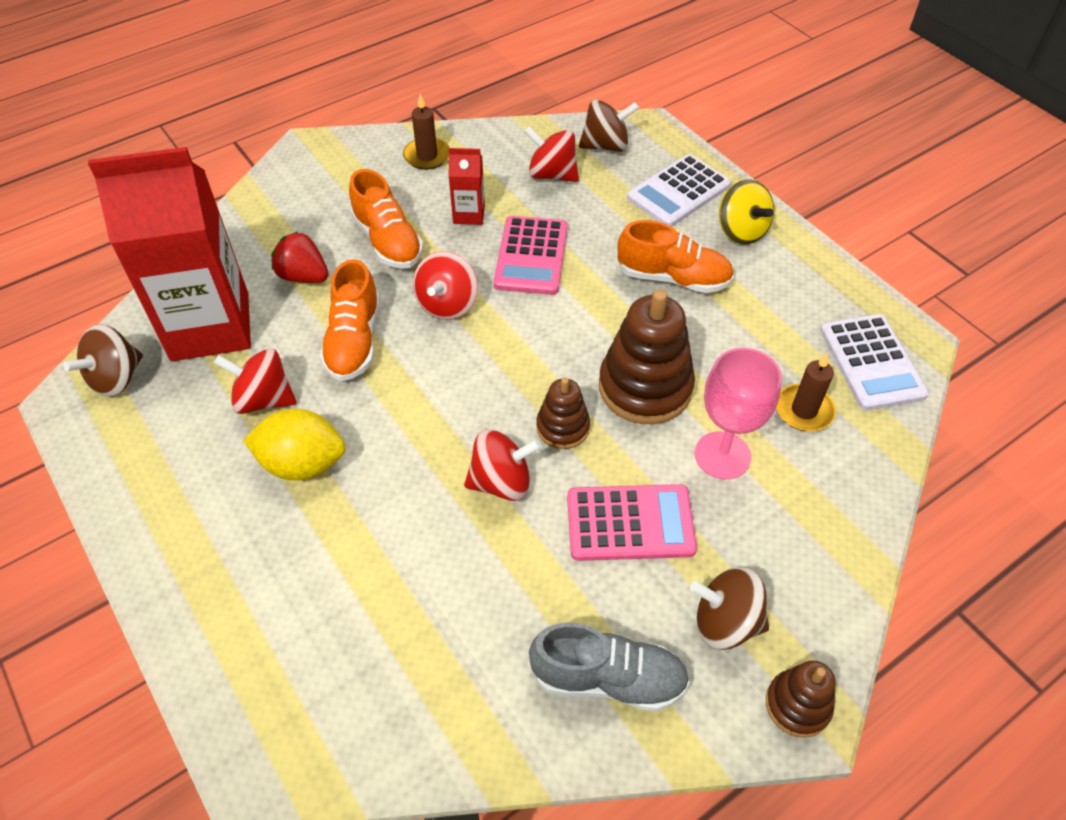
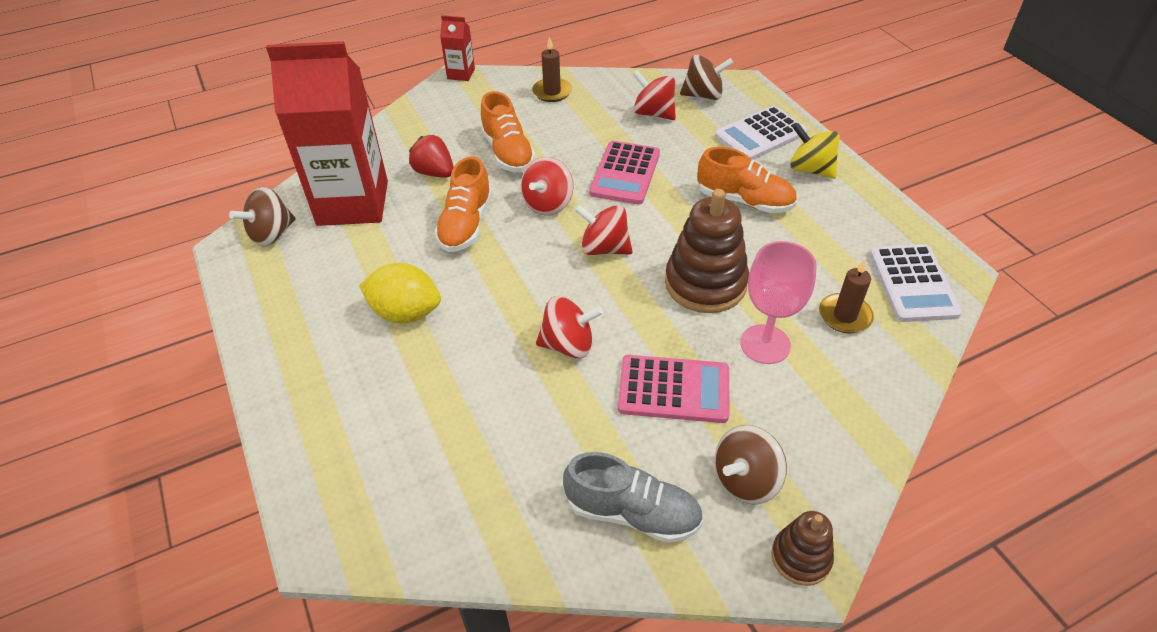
camera: 10 degrees right, 5 degrees down
red spinning top [214,348,297,414] -> red spinning top moved to [574,205,633,255]
red carton [448,148,485,225] -> red carton moved to [440,15,475,81]
brown stacking toy [536,377,590,449] -> none
brown spinning top [690,567,769,650] -> brown spinning top turned 60 degrees counterclockwise [714,425,787,504]
yellow spinning top [719,179,774,245] -> yellow spinning top turned 150 degrees clockwise [790,123,840,179]

